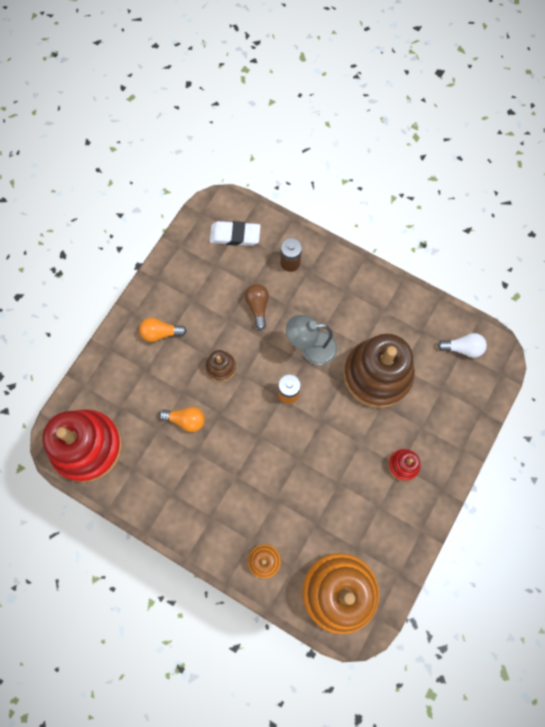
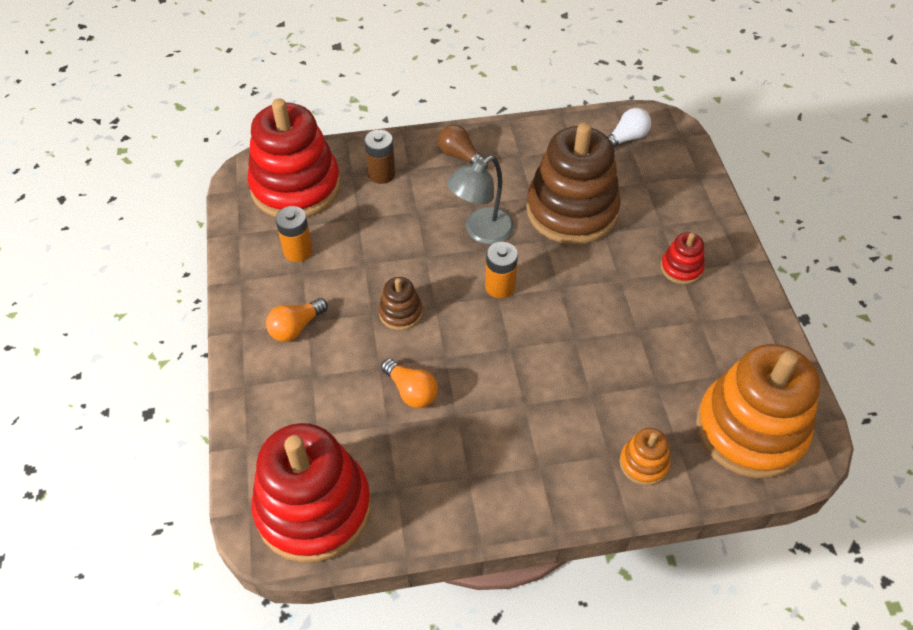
camera: 40 degrees left, 20 degrees down
orange light bulb [159,407,205,432] -> orange light bulb turned 75 degrees clockwise [381,358,438,408]
white eraser [210,221,260,246] -> red stacking toy [247,98,341,217]
brown light bulb [245,284,269,330] -> brown light bulb moved to [438,125,488,169]
none -> orange battery [275,206,313,262]

